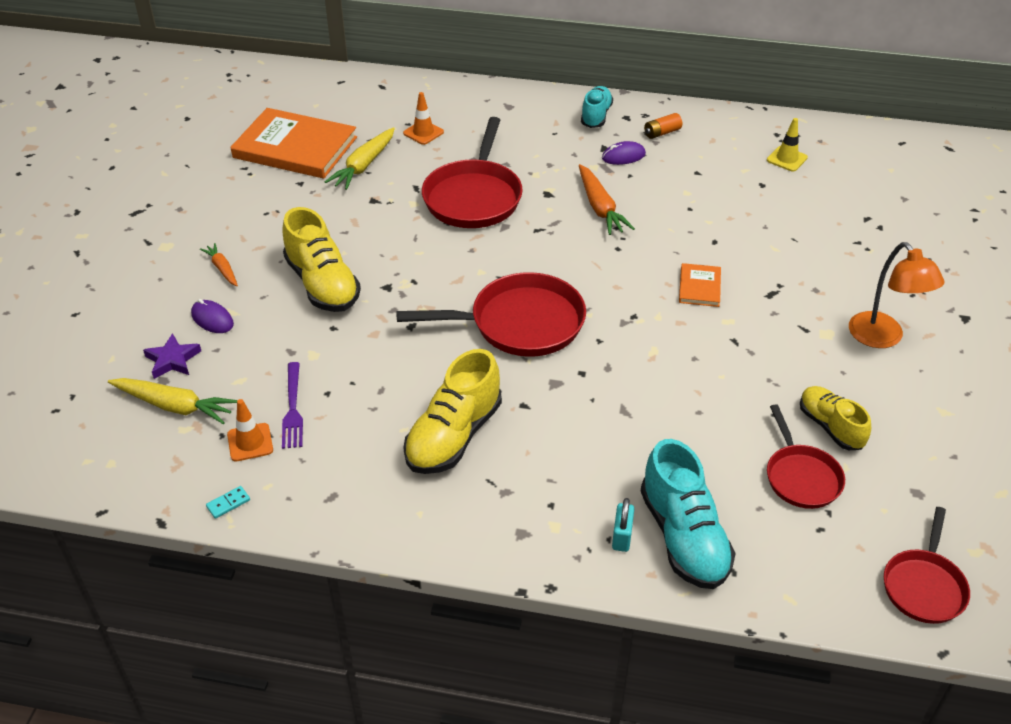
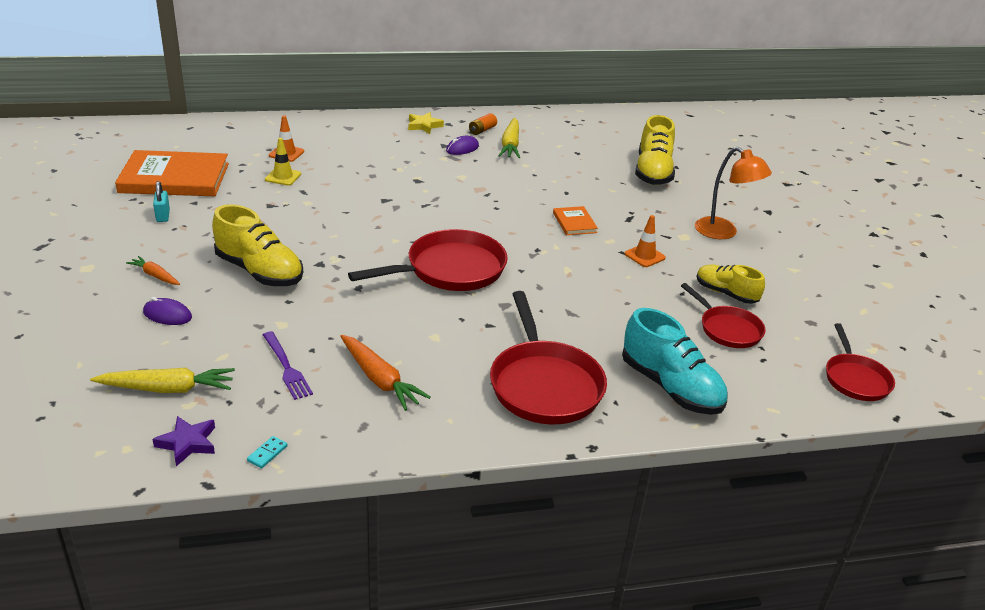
camera: 25 degrees left, 10 degrees down
purple star [143,333,201,379] -> purple star moved to [152,416,215,466]
orange traffic cone [227,399,273,461] -> orange traffic cone moved to [625,215,666,267]
yellow carrot [325,127,395,190] -> yellow carrot moved to [498,118,520,158]
yellow shoe [403,349,502,474] -> yellow shoe moved to [635,115,675,185]
red pan [422,117,523,228] -> red pan moved to [490,291,607,425]
orange carrot [579,164,635,235] -> orange carrot moved to [340,335,431,411]
turquoise shoe [581,86,613,128] -> yellow star [408,112,444,134]
turquoise padlock [612,498,634,552] -> turquoise padlock moved to [153,181,170,222]
yellow traffic cone [767,118,808,172] -> yellow traffic cone moved to [265,138,301,186]

